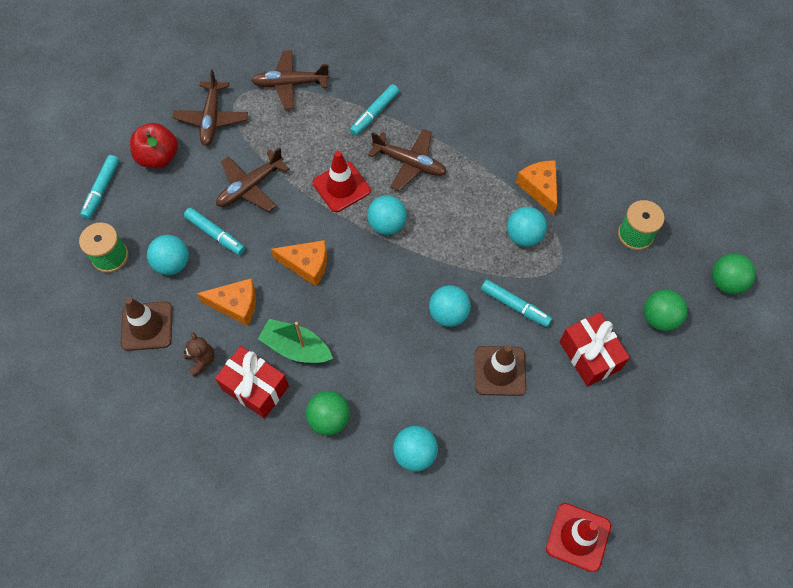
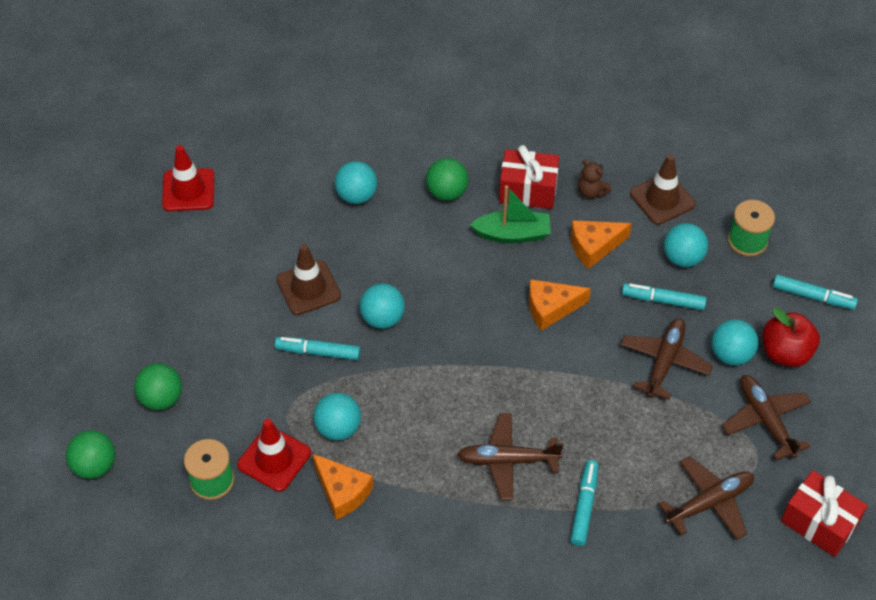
camera: 155 degrees right, 10 degrees down
turquoise marker [80,155,119,219] -> turquoise marker turned 120 degrees clockwise [773,275,858,309]
red traffic cone [313,151,371,212] -> red traffic cone moved to [237,419,311,492]
turquoise ball [367,195,407,235] -> turquoise ball moved to [711,319,758,365]
red gift [559,312,630,387] -> red gift moved to [781,470,868,557]

